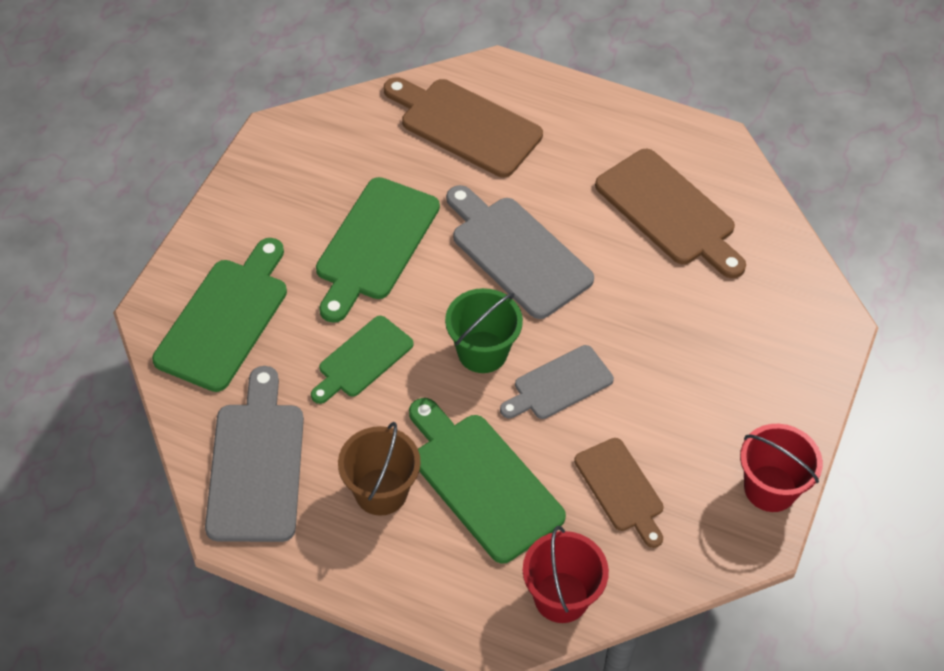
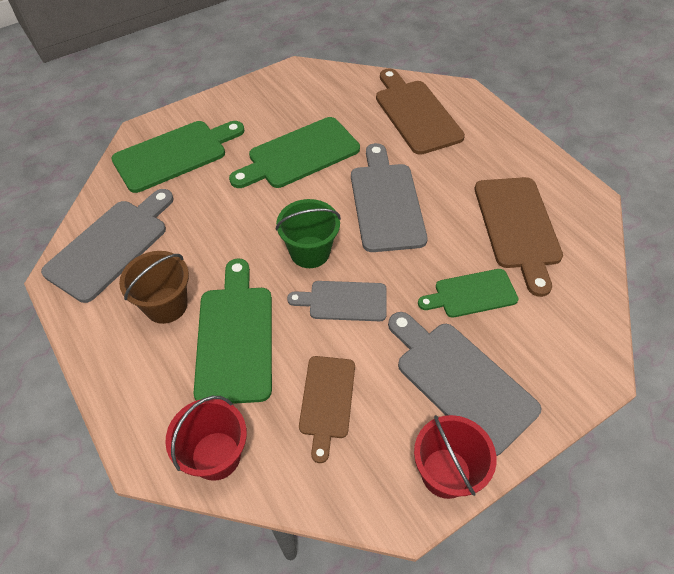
camera: 35 degrees right, 0 degrees up
green cutting board [311,316,414,404] -> green cutting board moved to [418,269,518,318]
none -> grey cutting board [388,312,541,456]

